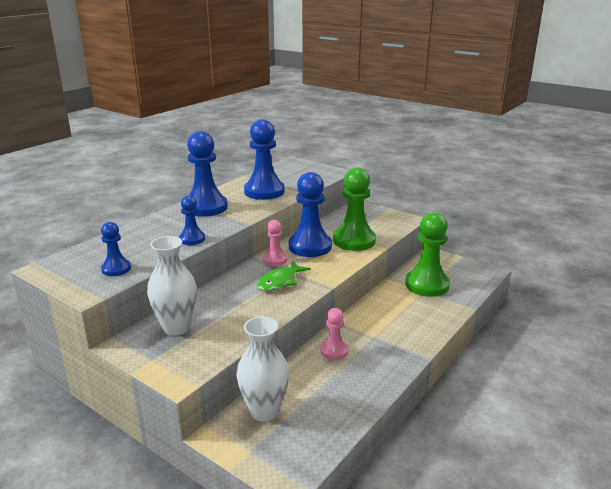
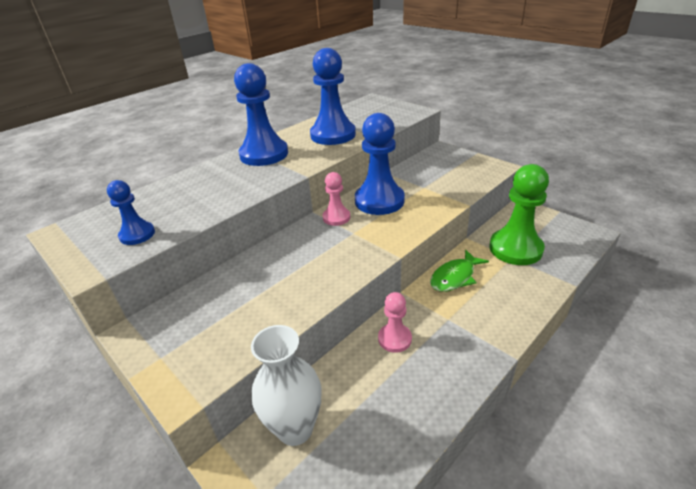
camera: 10 degrees right, 10 degrees up
white vase [147,236,197,336] -> none
blue pawn [179,195,205,245] -> none
green fish [257,261,311,291] -> green fish moved to [430,250,489,292]
green pawn [333,167,376,251] -> none

